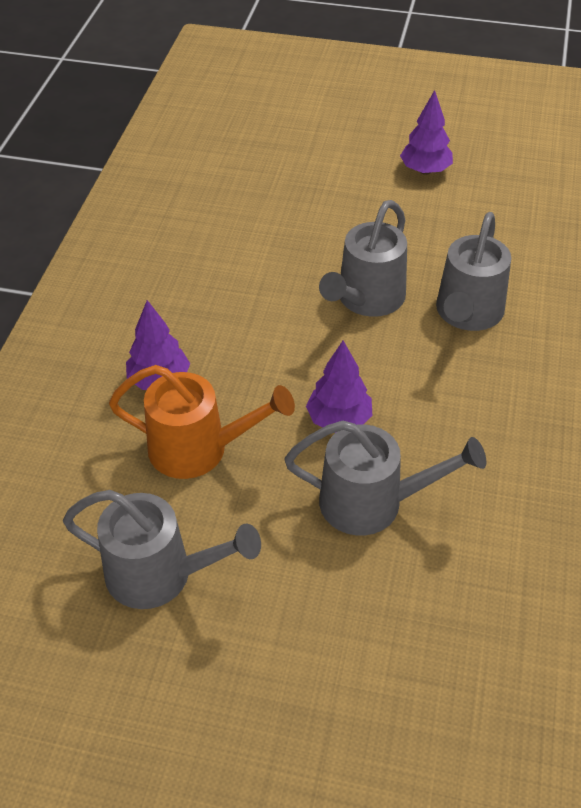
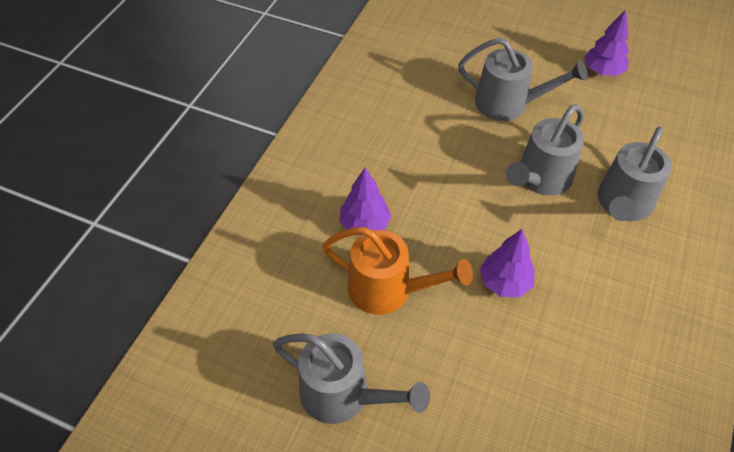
camera: 10 degrees right, 5 degrees up
grey watering can [284,421,486,535] -> grey watering can moved to [458,38,588,121]

